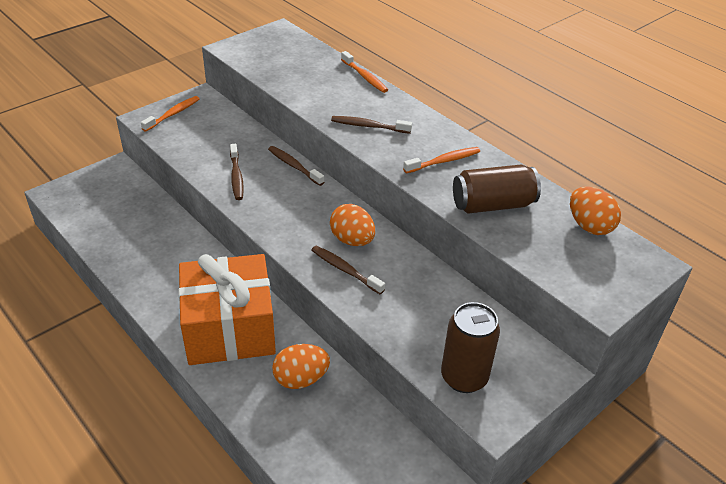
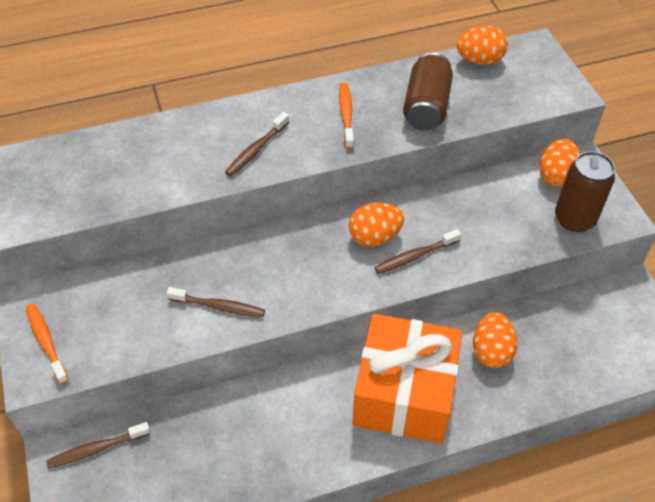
camera: 65 degrees left, 10 degrees up
brown toothbrush [268,146,324,186] -> brown toothbrush moved to [46,422,150,468]
orange toothbrush [341,51,388,93] -> none
none -> orange egg [539,139,580,187]

